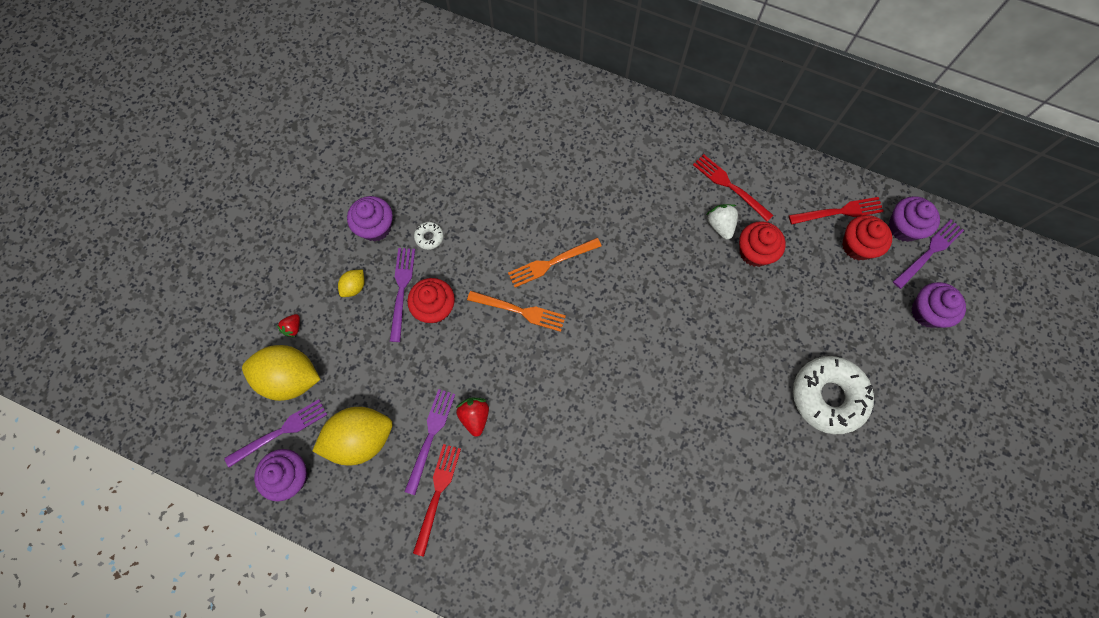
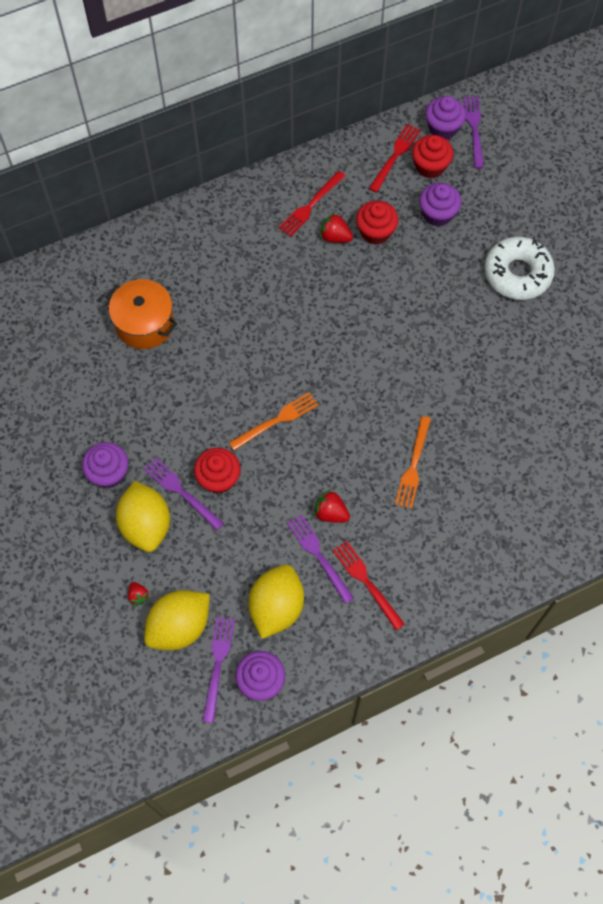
camera: 50 degrees left, 5 degrees down
yellow lemon [338,270,365,297] -> yellow lemon [116,481,170,552], size x2.17
white donut [414,222,443,250] -> none
orange fork [508,238,602,287] -> orange fork moved to [395,416,431,509]
red fork [693,154,774,222] -> red fork turned 45 degrees counterclockwise [279,171,346,237]
white strawberry [706,204,738,240] -> red strawberry [320,212,353,243]
purple cupcake [911,282,966,328] -> purple cupcake moved to [419,183,462,227]
none -> orange pot [105,279,178,349]

